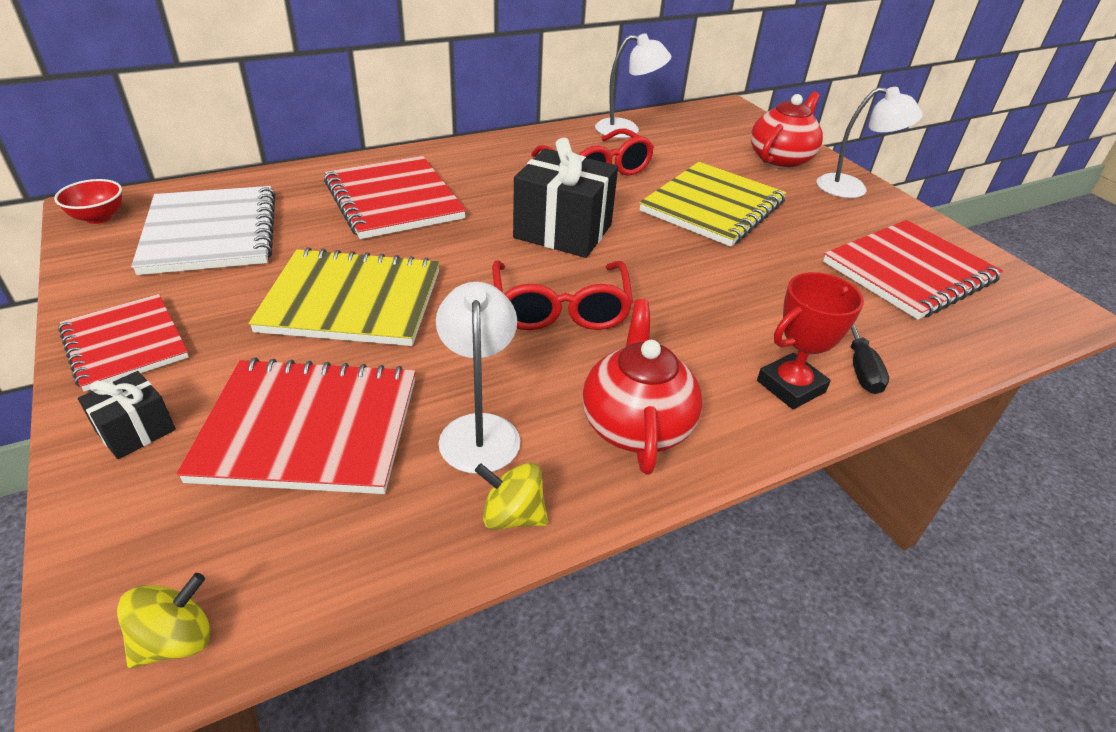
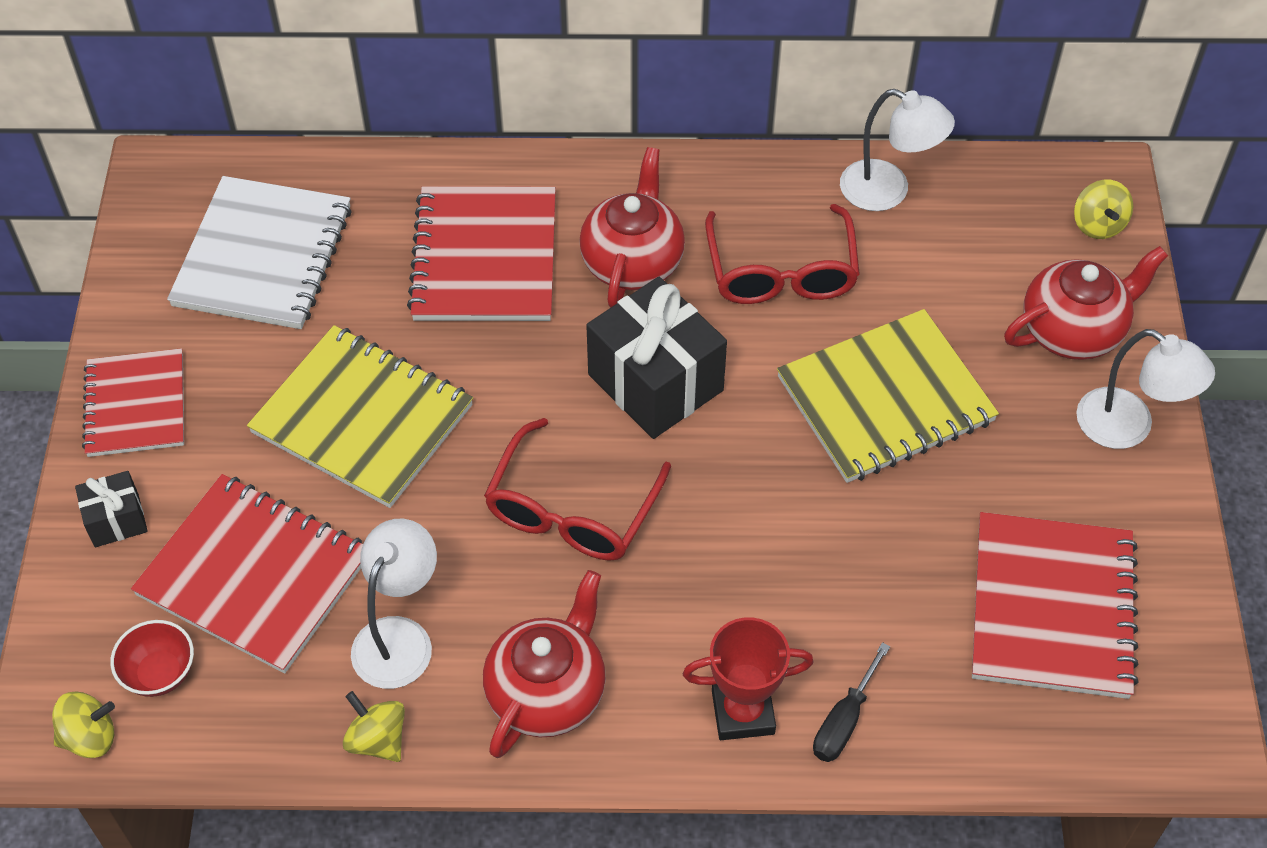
camera: 30 degrees right, 15 degrees up
red bowl [54,179,122,224] -> red bowl moved to [110,620,194,697]
red notebook [823,220,1003,320] -> red notebook turned 75 degrees counterclockwise [972,512,1139,699]
none -> red teapot [579,147,685,308]
none -> yellow spinning top [1074,180,1133,239]

